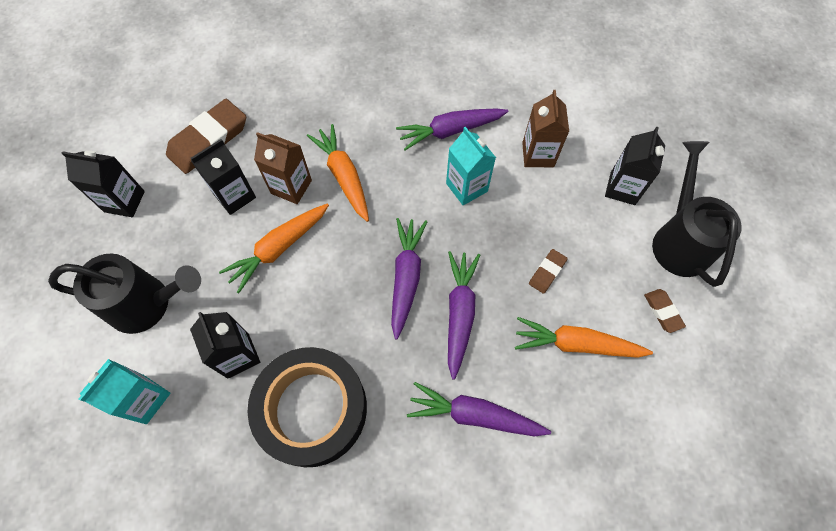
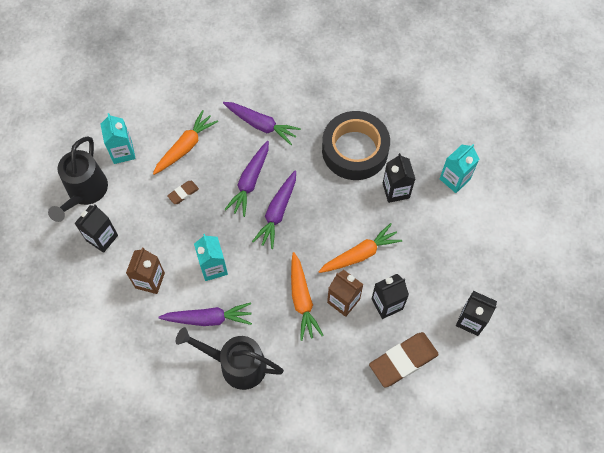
camera: 165 degrees left, 0 degrees up
black watering can [48,253,201,334] -> black watering can moved to [176,327,284,390]
orange carrot [515,317,653,358] -> orange carrot turned 75 degrees counterclockwise [153,110,218,175]
brown eraser [644,289,686,333] -> turquoise carton [100,113,136,164]

